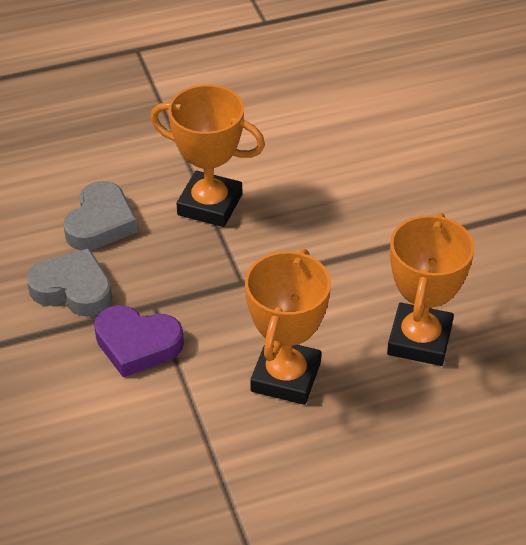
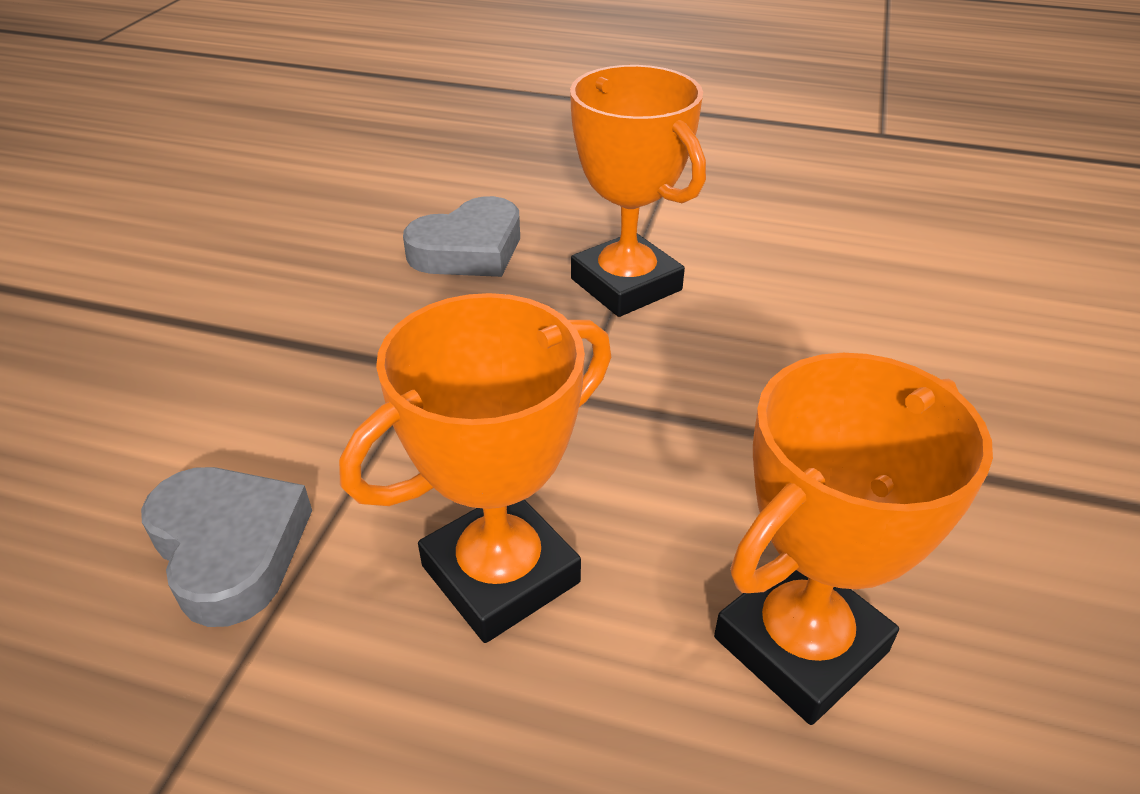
camera: 35 degrees right, 5 degrees down
grey heart [26,248,112,317] -> grey heart moved to [141,467,312,627]
purple heart [94,305,184,377] -> none

